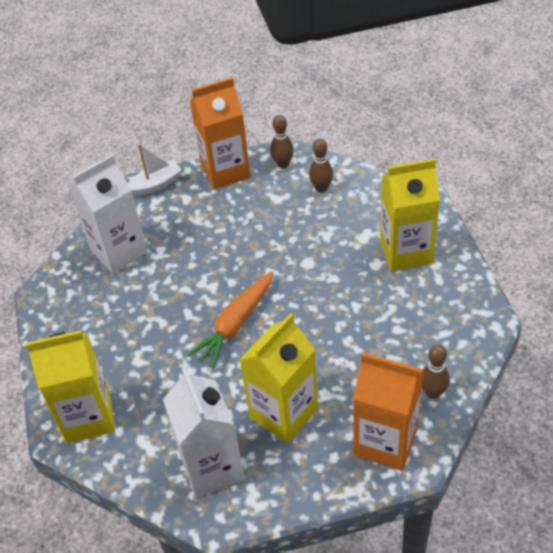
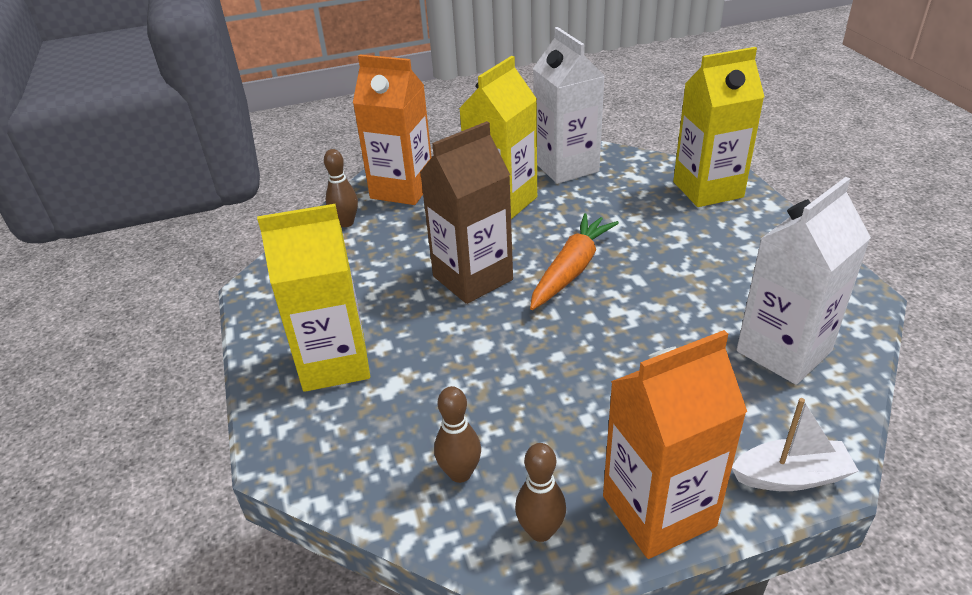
camera: 175 degrees right, 10 degrees down
white boat [128,144,182,196] -> white boat turned 150 degrees counterclockwise [732,398,859,491]
none -> brown carton [420,121,513,304]

